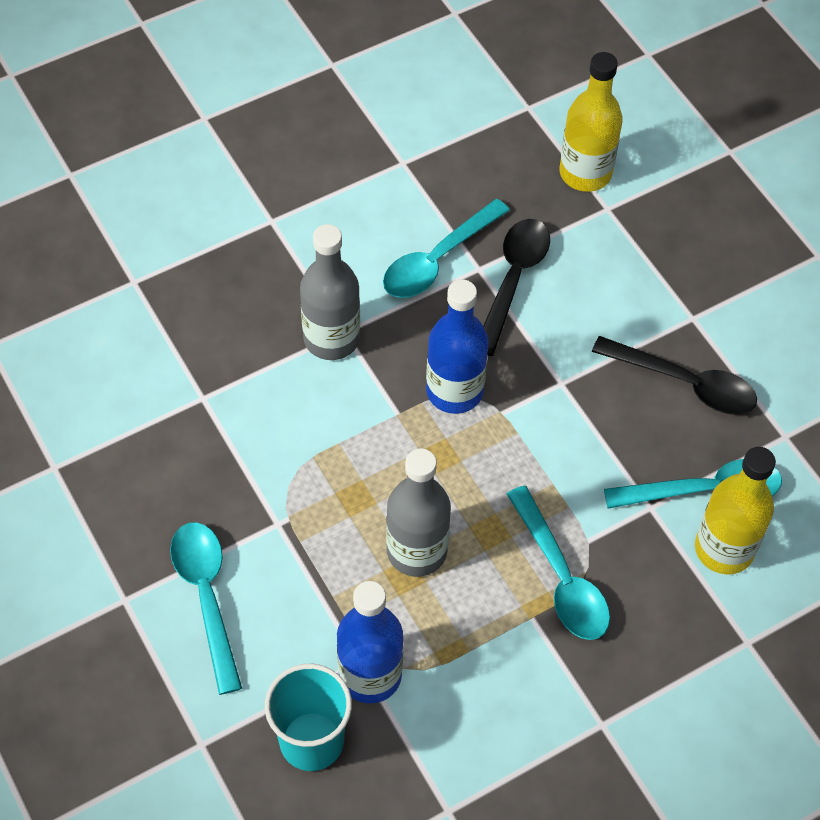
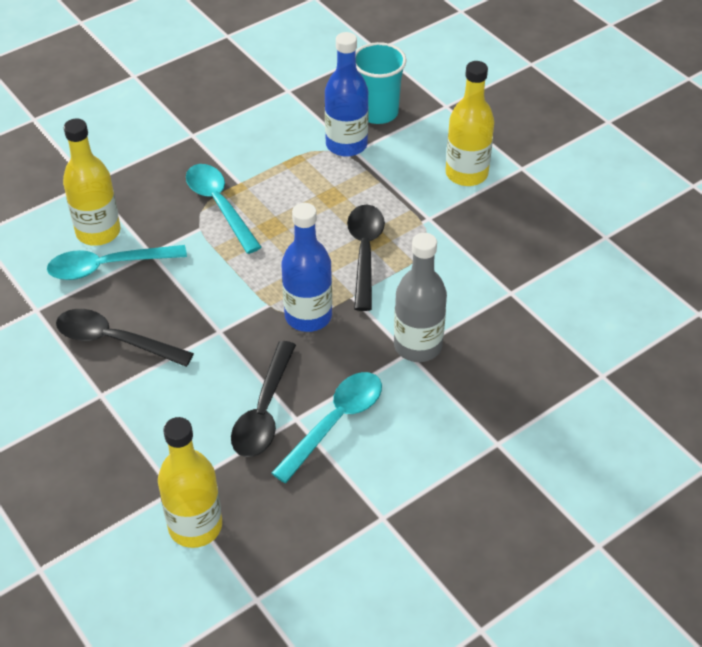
camera: 175 degrees right, 10 degrees down
turquoise spoon [170,522,242,695] -> yellow bottle [446,61,494,186]
grey bottle [386,449,451,577] -> none
none -> black spoon [347,205,385,311]

